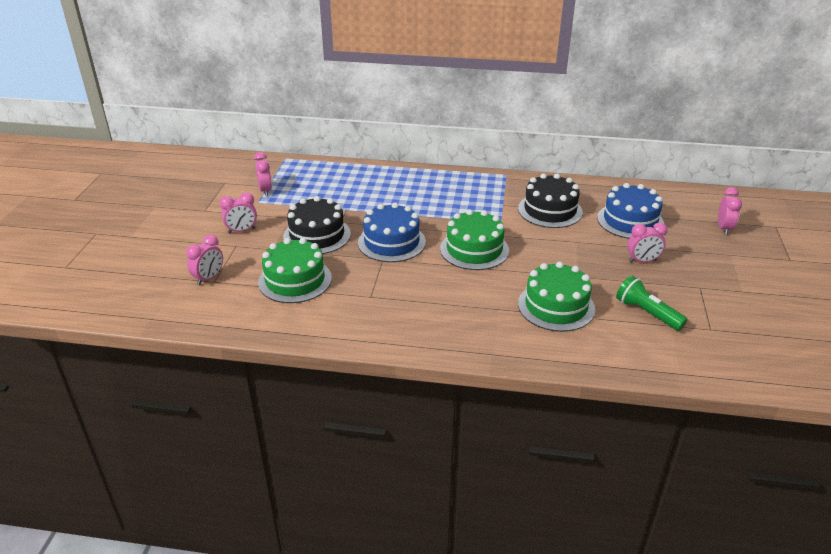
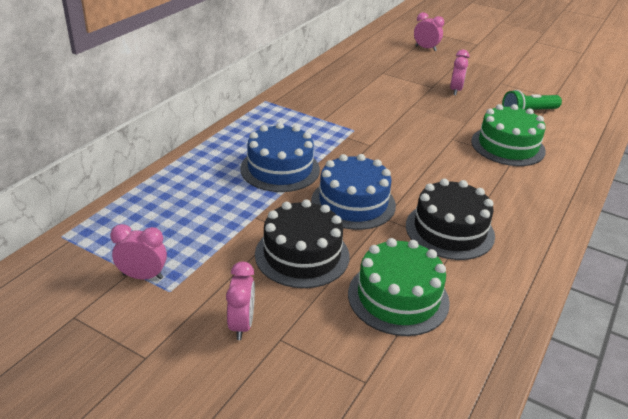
camera: 70 degrees left, 0 degrees up
pink clock [186,235,223,285] -> none
green cake [440,209,509,270] -> none
black cake [518,174,583,228] -> black cake moved to [406,179,495,260]
blue cake [597,183,664,239] -> blue cake moved to [240,123,320,192]

